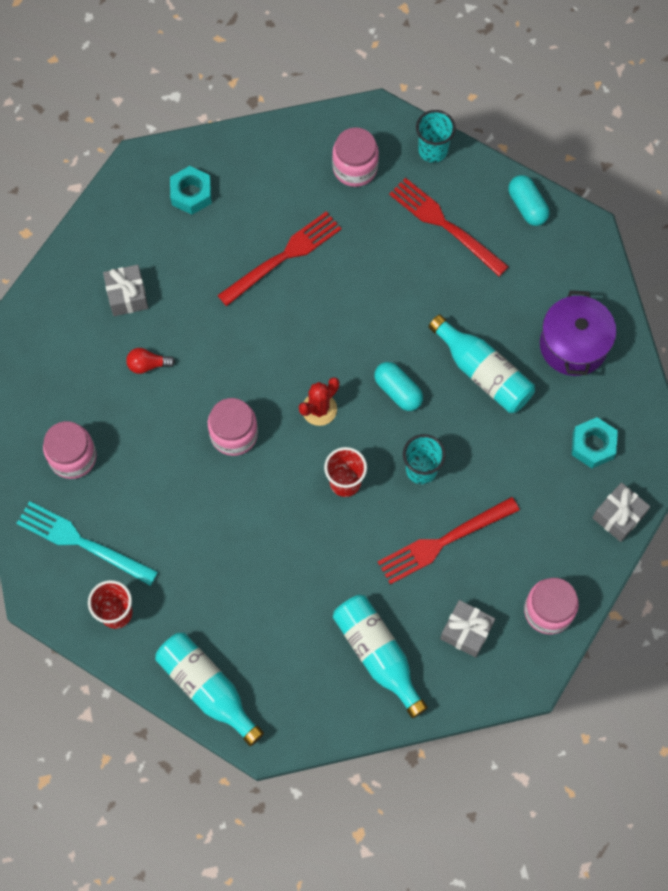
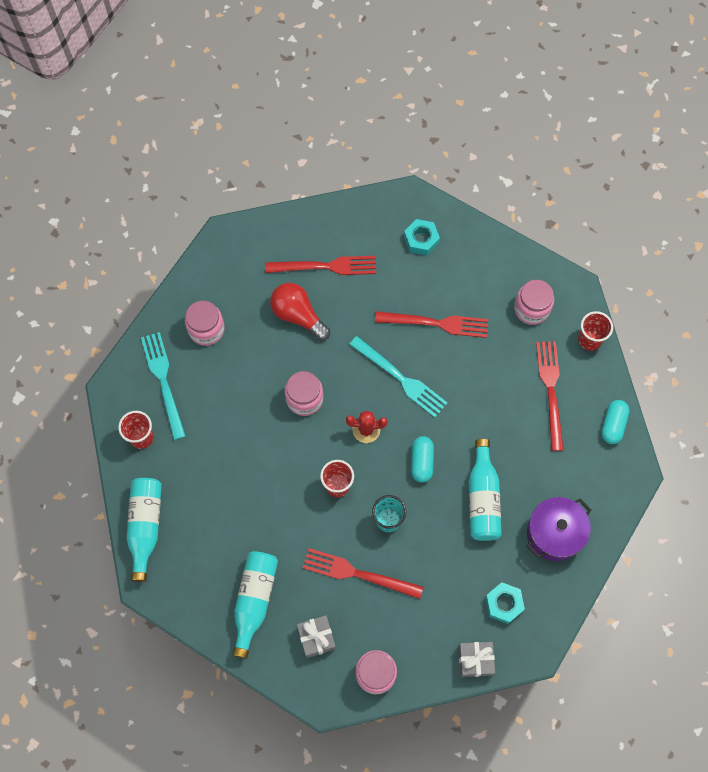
camera: 45 degrees right, 0 degrees up
grey gift [103,265,148,316] -> red fork [265,256,376,275]
red light bulb [126,348,175,374] -> red light bulb [270,283,330,340], size x1.91
turquoise cup [416,110,456,163] -> red cup [578,311,613,351]
none -> turquoise fork [349,336,447,417]

